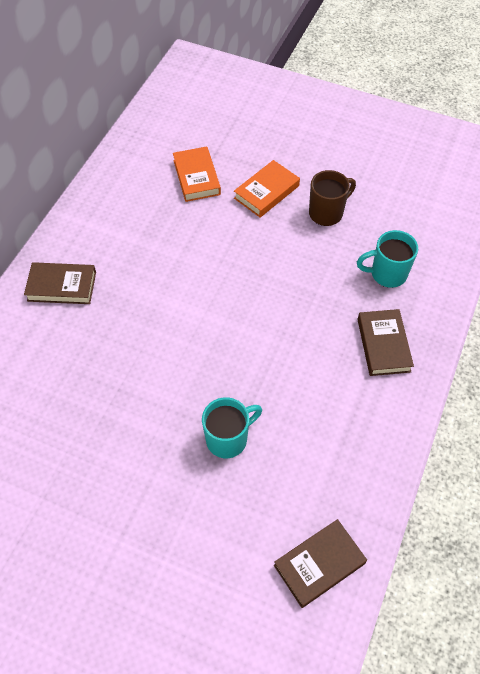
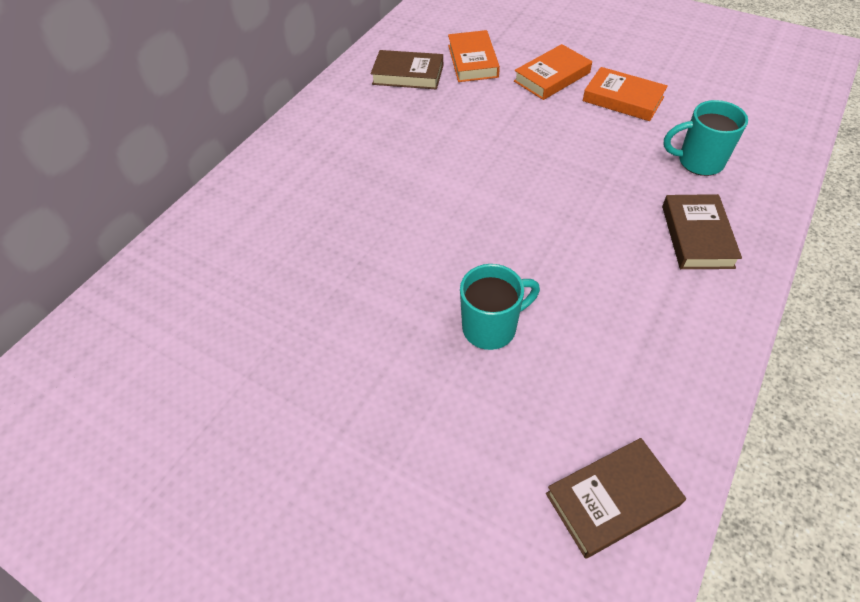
camera: 10 degrees right, 5 degrees down
brown book [24,262,96,304] -> brown book moved to [371,50,443,89]
brown mug [309,170,356,226] -> orange book [583,67,668,121]

